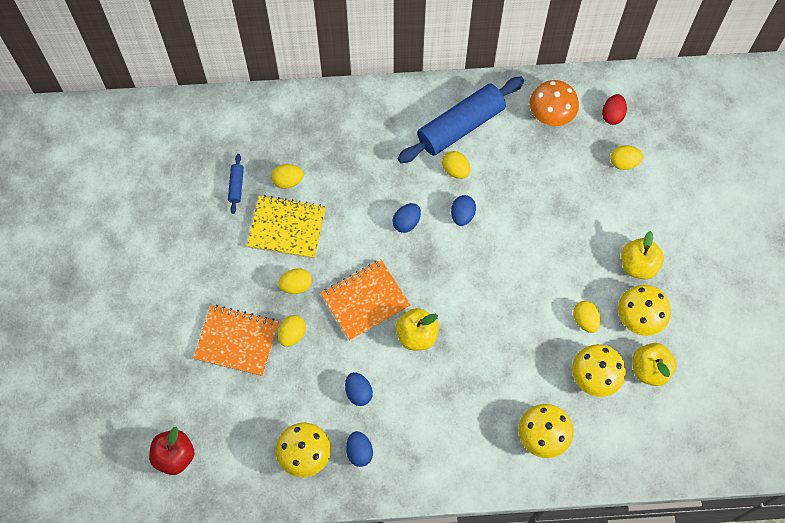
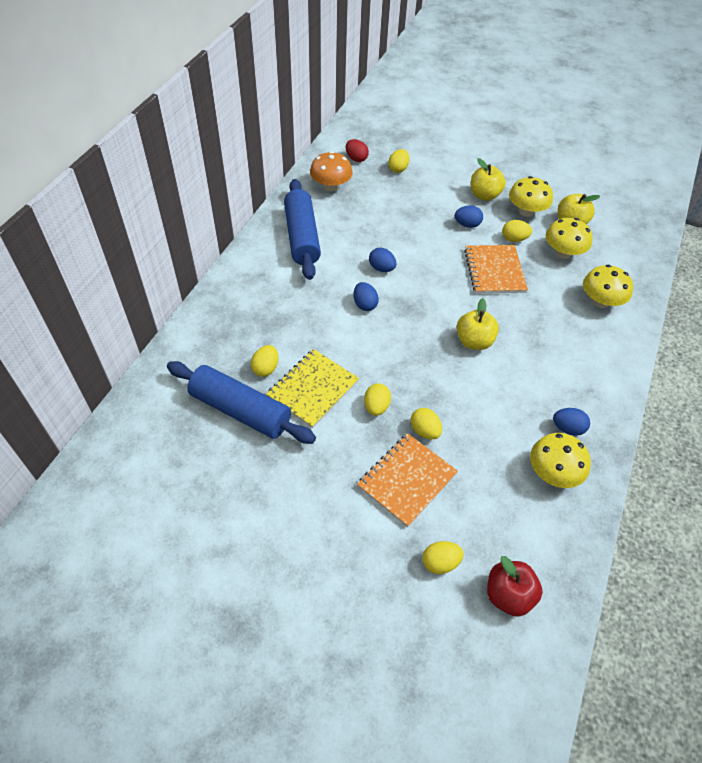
camera: 65 degrees left, 15 degrees down
blue rolling pin [228,154,244,214] -> blue rolling pin [167,361,316,444], size x2.42
orange notebook [321,260,410,341] -> orange notebook moved to [464,245,528,294]
blue egg [345,372,373,406] -> blue egg moved to [455,206,483,228]
yellow egg [442,151,470,179] -> yellow egg moved to [422,541,464,574]

